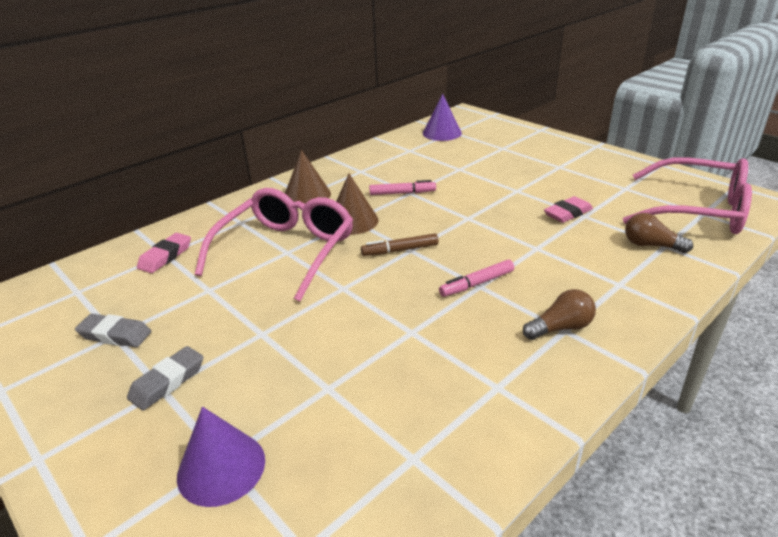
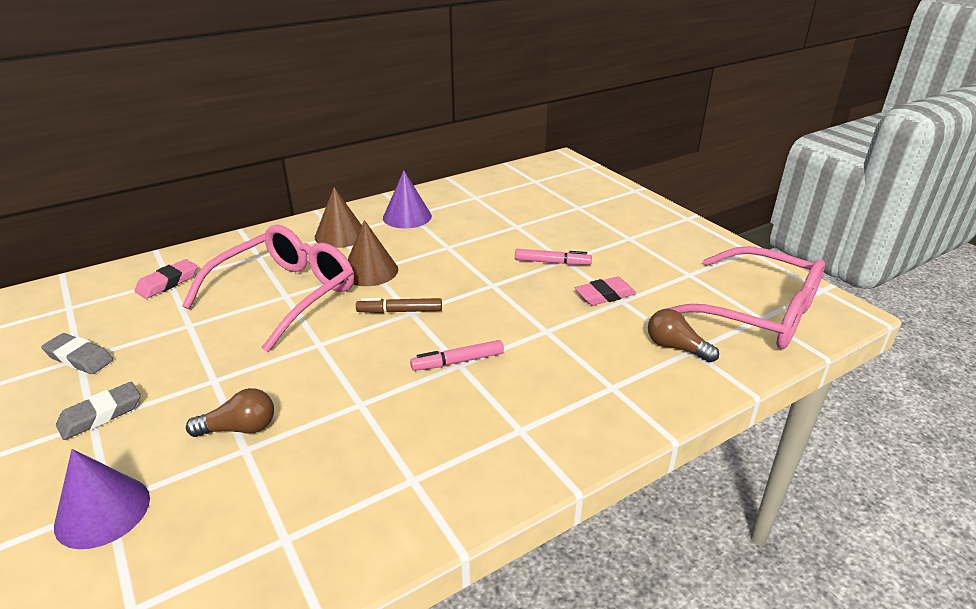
camera: 10 degrees right, 0 degrees up
pink marker [369,180,436,195] -> pink marker moved to [515,249,592,265]
purple cone [423,94,462,141] -> purple cone moved to [383,171,432,229]
brown light bulb [523,289,596,340] -> brown light bulb moved to [186,388,274,437]

